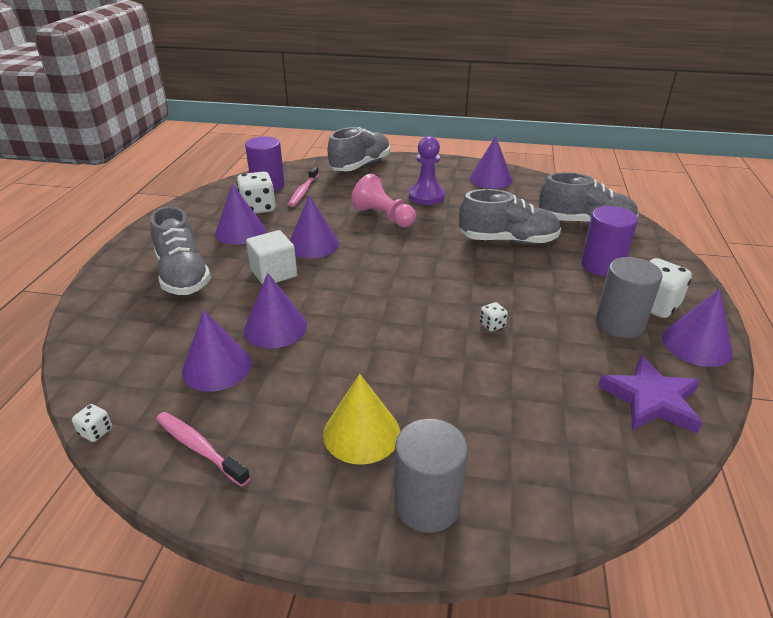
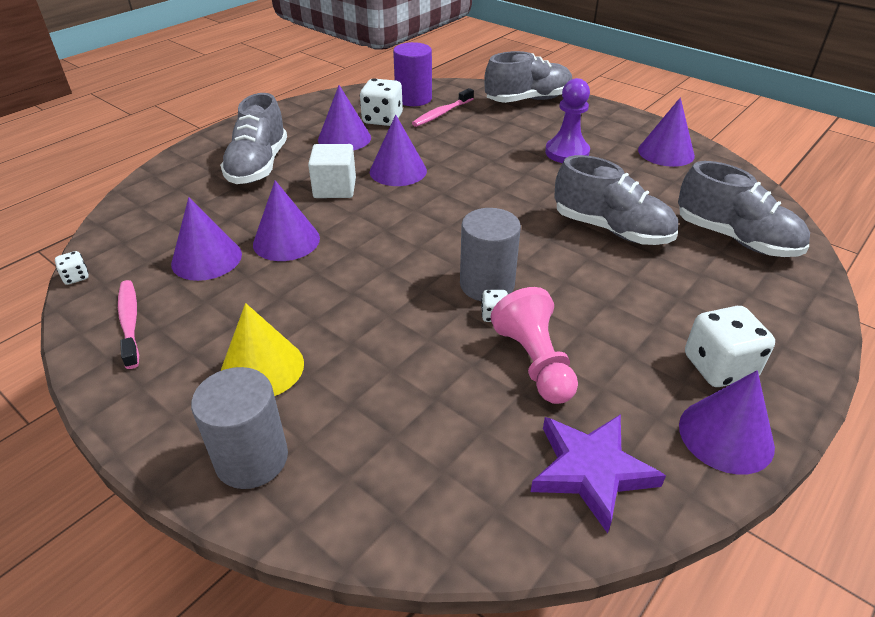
camera: 30 degrees right, 5 degrees up
pink pawn [351,174,416,227] -> pink pawn moved to [490,287,578,404]
purple cylinder [581,206,638,277] -> none
grey cylinder [596,257,663,338] -> grey cylinder moved to [460,208,521,301]

